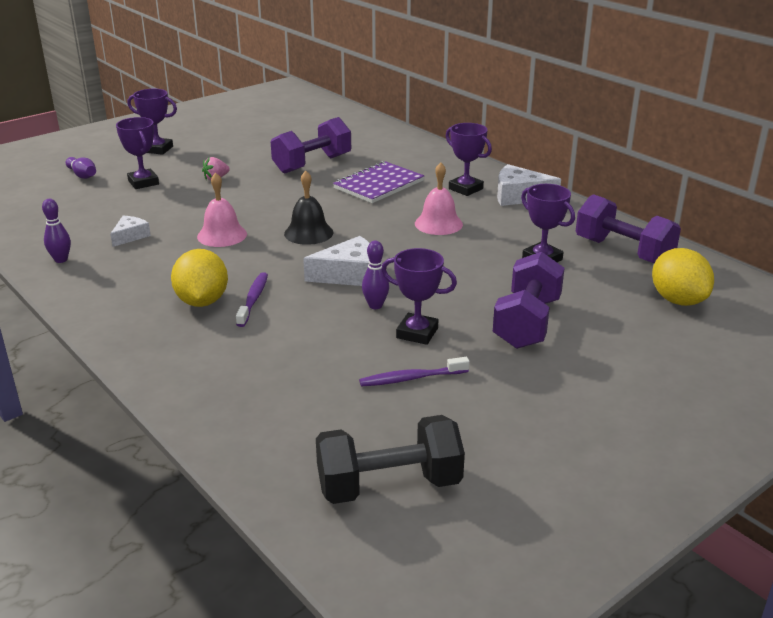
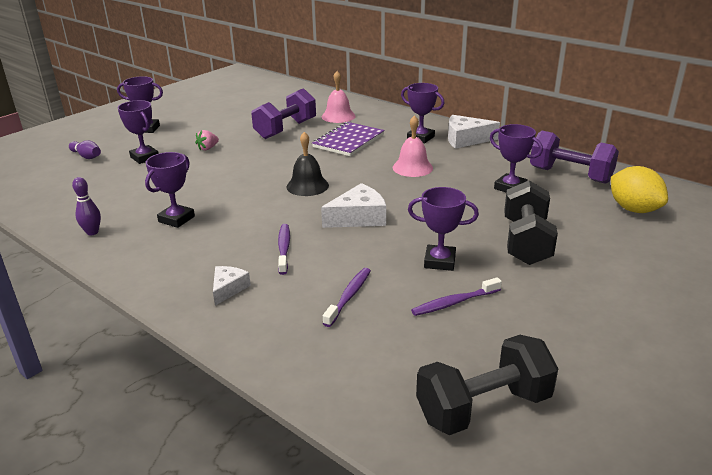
camera: 10 degrees left, 0 degrees up
white cheese [110,216,151,247] -> white cheese moved to [213,266,251,306]
yellow lemon [171,249,228,307] -> none
pink bell [197,172,247,247] -> pink bell moved to [322,71,356,123]
purple bowling pin [362,241,389,309] -> none
purple dumbbell [493,252,565,349] -> black dumbbell [504,180,558,265]
none -> purple trophy [145,152,195,228]
none -> purple toothbrush [323,268,371,327]

